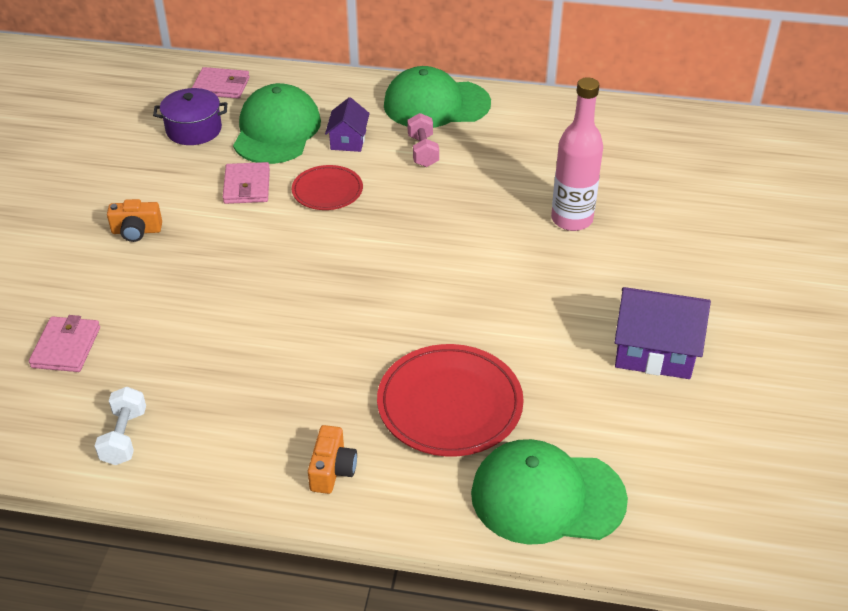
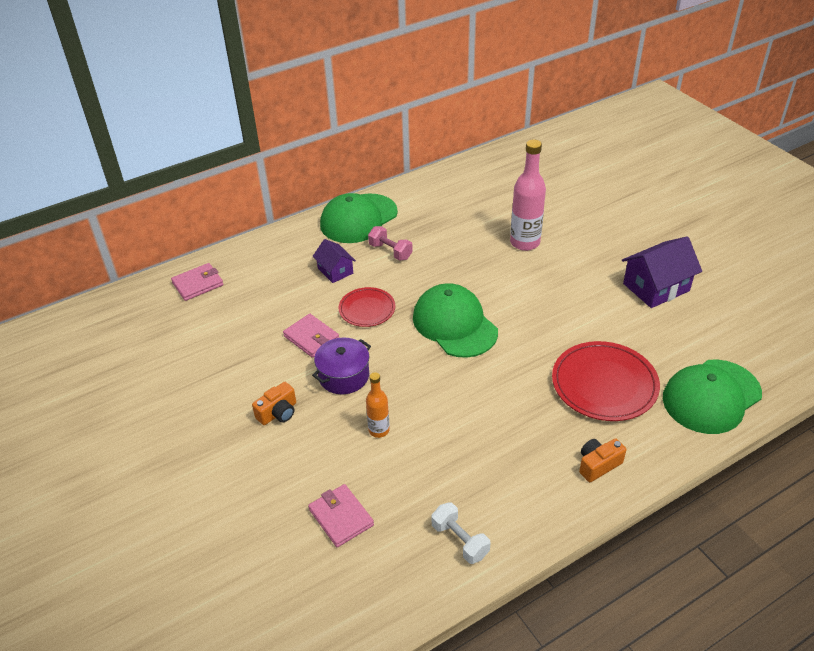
camera: 40 degrees left, 0 degrees up
purple pot [153,88,227,145] -> purple pot moved to [312,338,371,394]
green cap [233,83,321,164] -> green cap moved to [413,283,498,358]
orange camera [308,425,357,494] -> orange camera turned 90 degrees counterclockwise [579,438,626,482]
none -> orange bottle [366,372,390,438]

